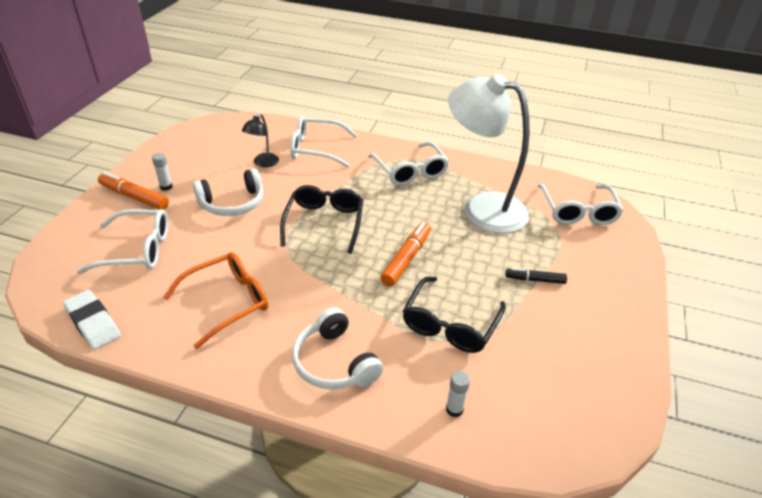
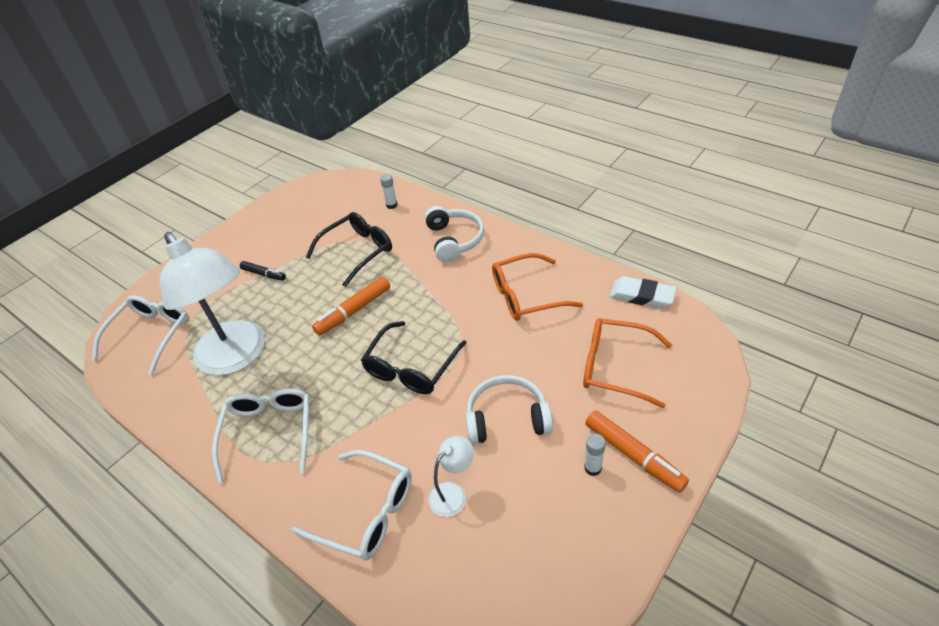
camera: 155 degrees left, 5 degrees up
white eraser [63,290,121,350] -> white eraser turned 45 degrees counterclockwise [609,276,677,308]
white glasses [77,209,168,274] -> orange glasses [583,318,672,408]
black lamp [242,113,279,167] -> white lamp [428,436,474,517]

